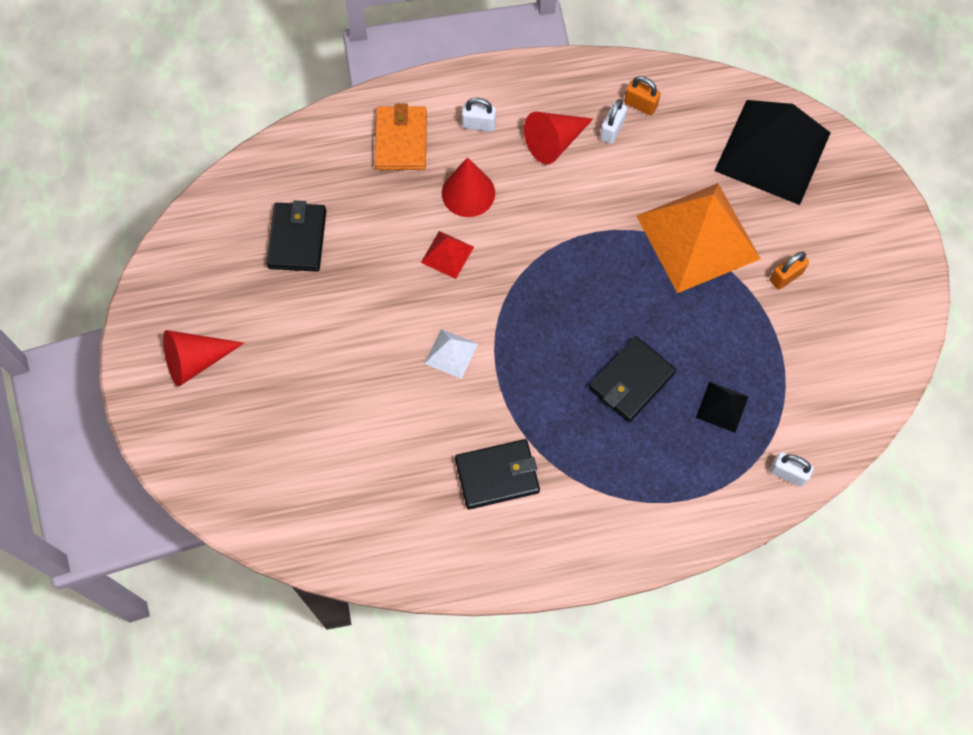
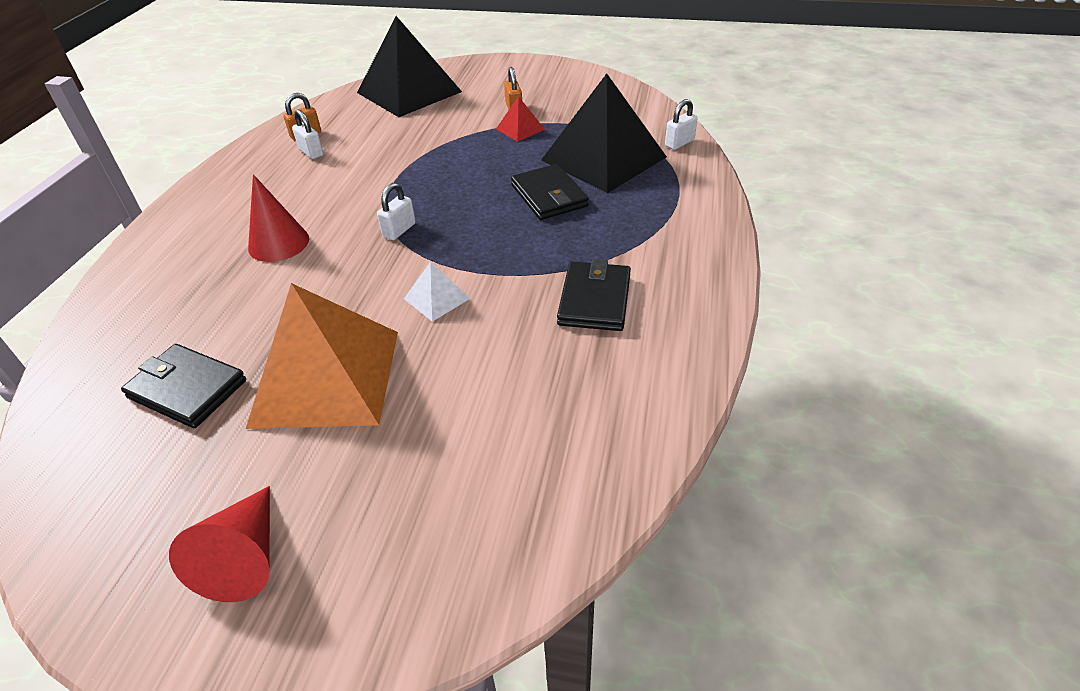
camera: 65 degrees left, 25 degrees down
orange wallet [375,103,427,170] -> none
red pyramid [421,231,474,279] -> red pyramid moved to [496,96,545,142]
white padlock [462,98,496,132] -> white padlock moved to [377,183,416,240]
red cone [524,112,593,164] -> none
orange pyramid [637,183,761,293] -> orange pyramid moved to [246,283,398,429]
black pyramid [696,382,748,433] -> black pyramid [541,74,667,193], size x2.35

